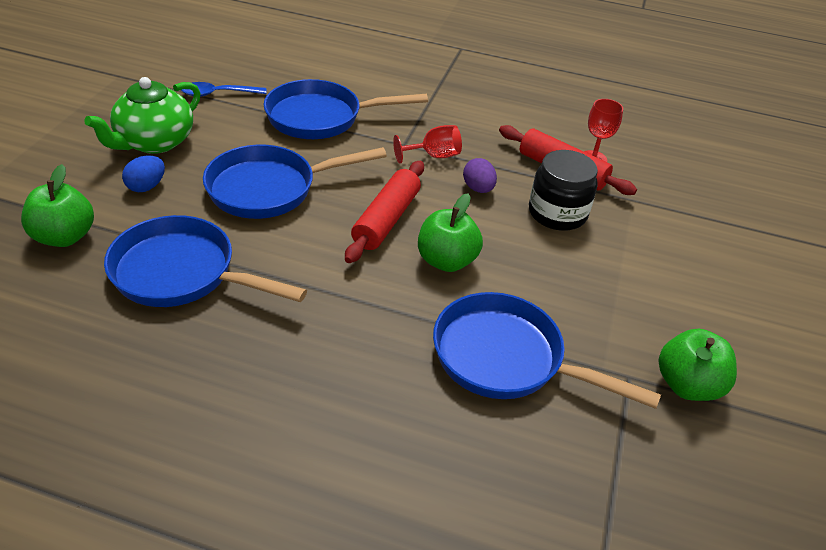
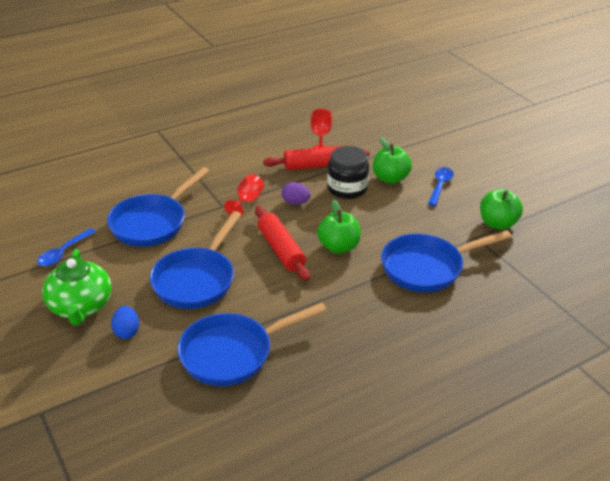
camera: 45 degrees left, 5 degrees down
green apple [21,164,94,247] -> green apple moved to [373,137,412,184]
none -> blue spoon [428,167,454,206]

